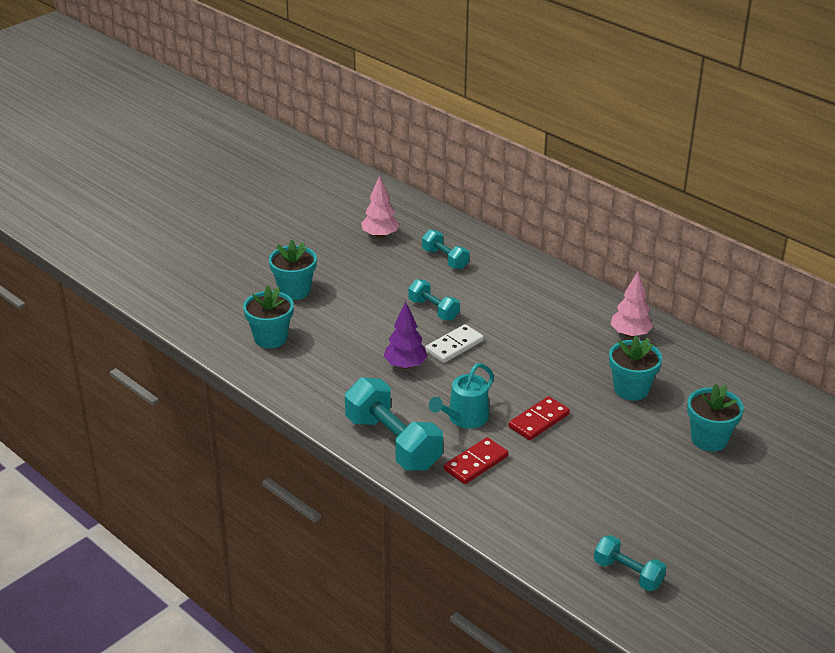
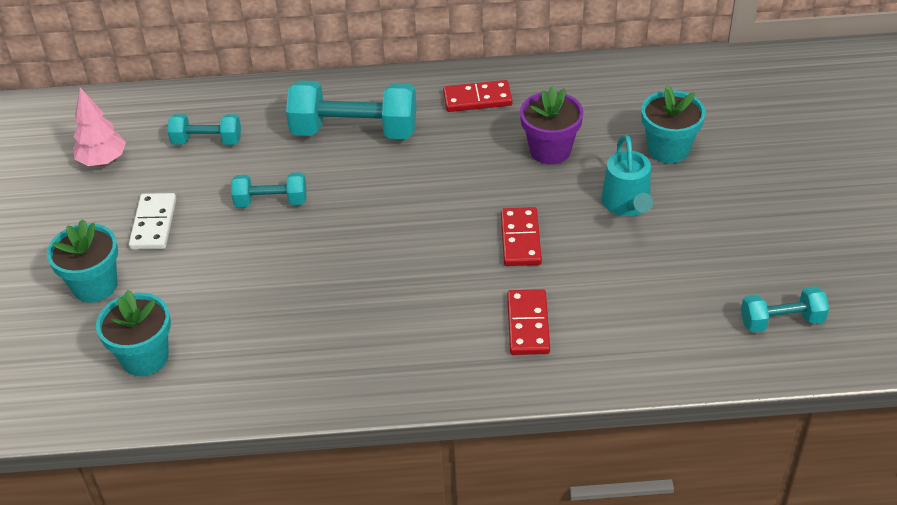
camera: 45 degrees left, 10 degrees up
turquoise dumbbell [345,377,443,471] -> turquoise dumbbell moved to [286,80,417,139]
purple tree [384,301,428,369] -> none
white domino [425,324,484,363] -> white domino moved to [129,193,176,250]
turquoise watering can [429,363,494,428] -> turquoise watering can moved to [601,135,653,216]
turquoise flower pot [609,335,662,401] -> purple flower pot [520,86,583,165]
pink tree [611,272,653,338] -> red domino [443,80,513,112]

